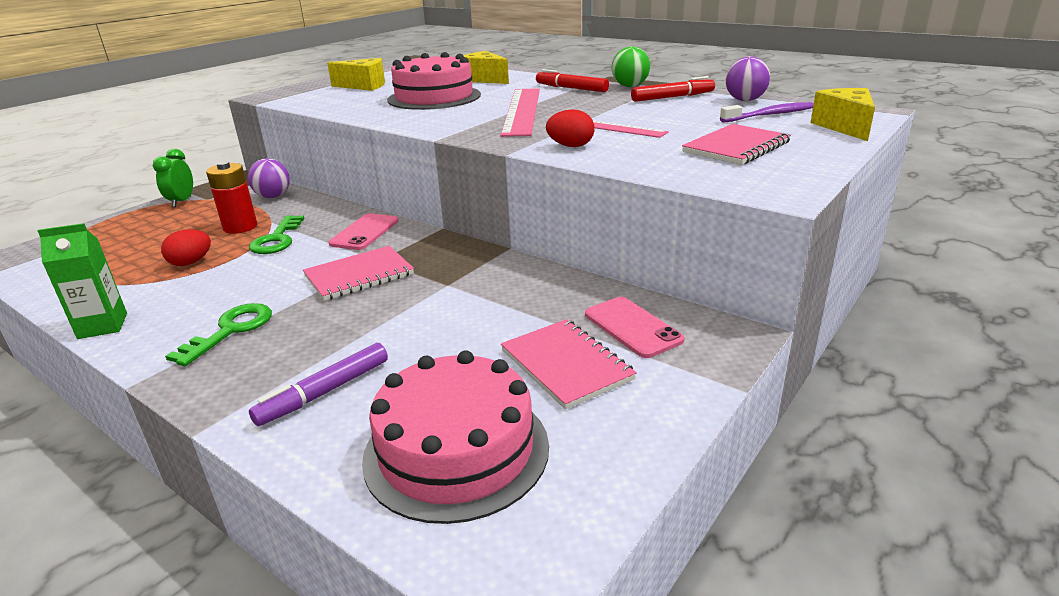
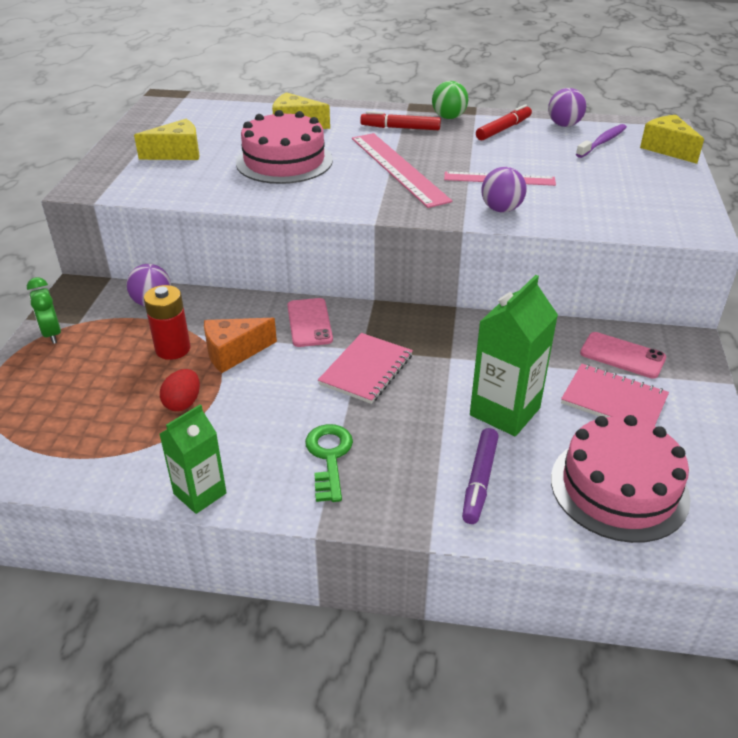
camera: 30 degrees left, 10 degrees up
green key [249,215,304,254] -> orange cheese [204,318,277,373]
red egg [546,109,595,147] -> purple ball [481,167,527,212]
pink notebook [682,124,791,165] -> none
none -> green carton [470,275,558,437]

